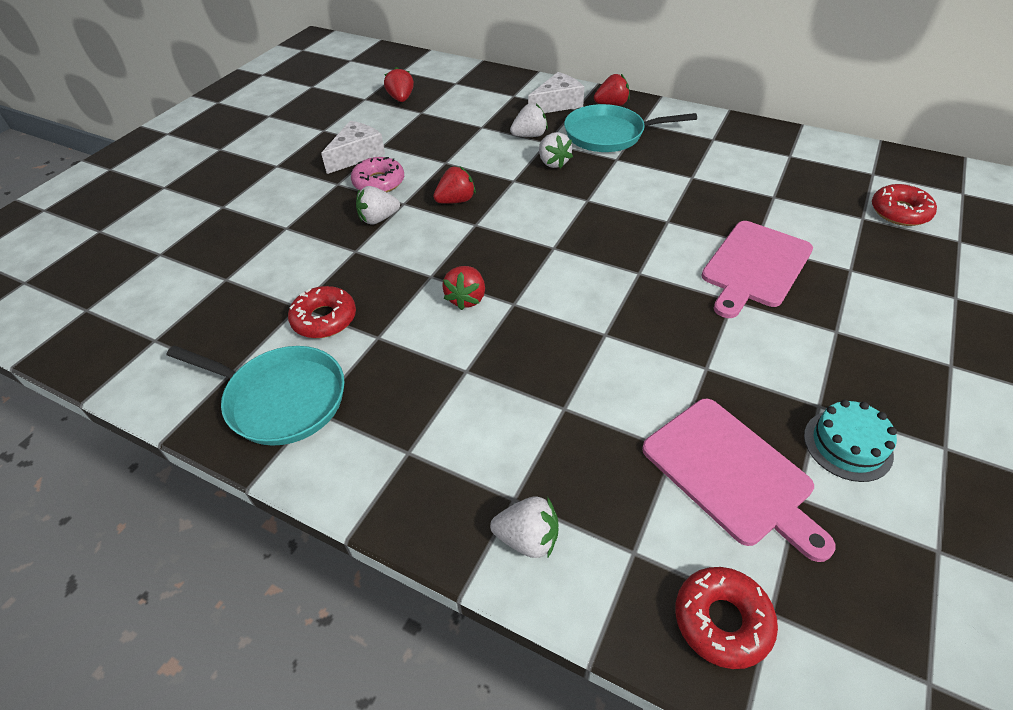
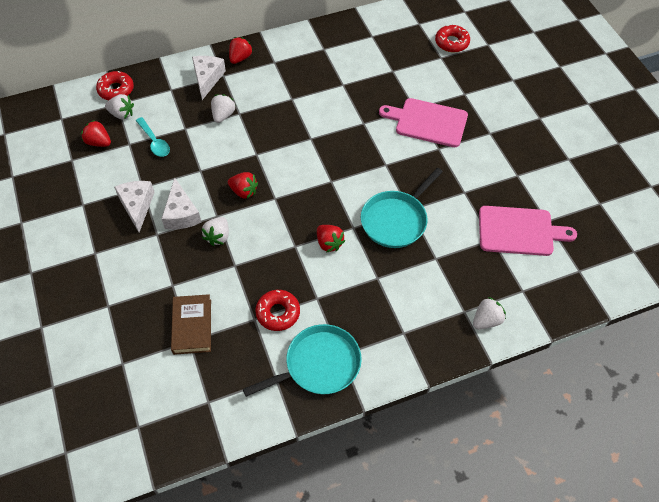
camera: 50 degrees left, 10 degrees up
pink donut [351,157,404,192] -> white cheese [161,178,202,230]
red strawberry [433,166,476,204] -> red strawberry turned 105 degrees clockwise [228,172,258,199]
white strawberry [539,132,573,169] -> white strawberry moved to [105,94,134,119]
turquoise pan [564,104,697,152] -> turquoise pan moved to [361,168,443,248]
red donut [675,567,778,669] -> red donut moved to [96,71,134,100]
pink cutting board [701,221,813,318] -> pink cutting board turned 120 degrees clockwise [379,98,468,147]
turquoise cake [804,400,897,482] -> none
none -> turquoise spoon [136,117,170,157]
none -> brown book [171,294,211,355]

